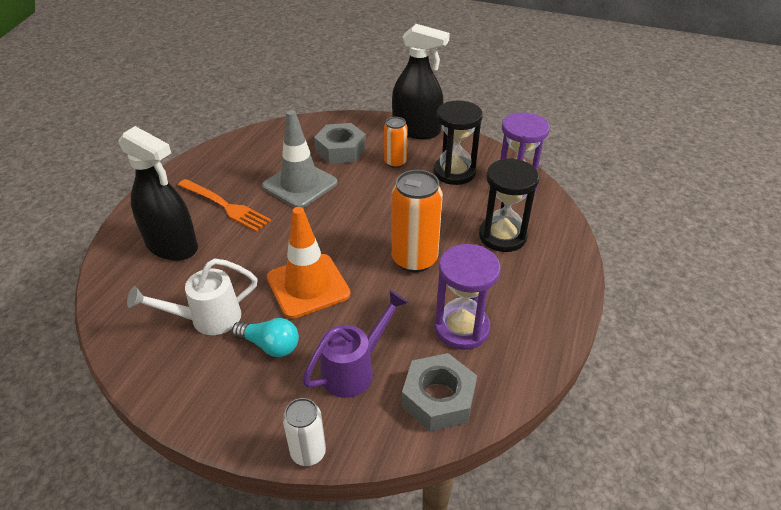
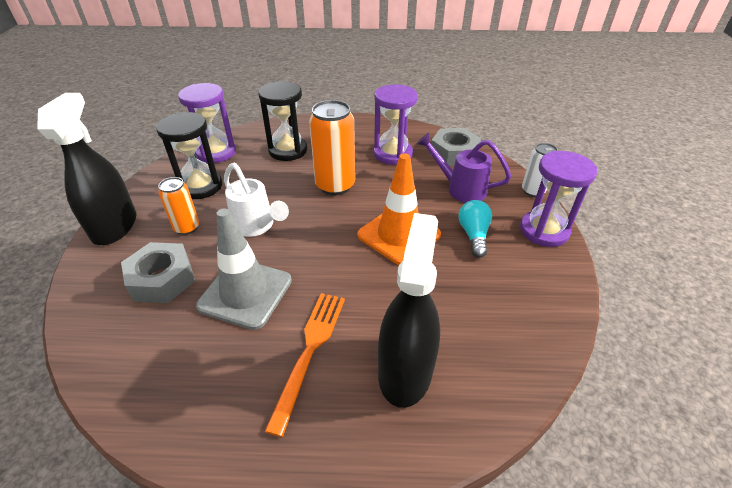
camera: 110 degrees left, 0 degrees up
white watering can [127,258,258,335] -> white watering can moved to [224,163,289,237]
none -> purple hourglass [520,151,597,247]

